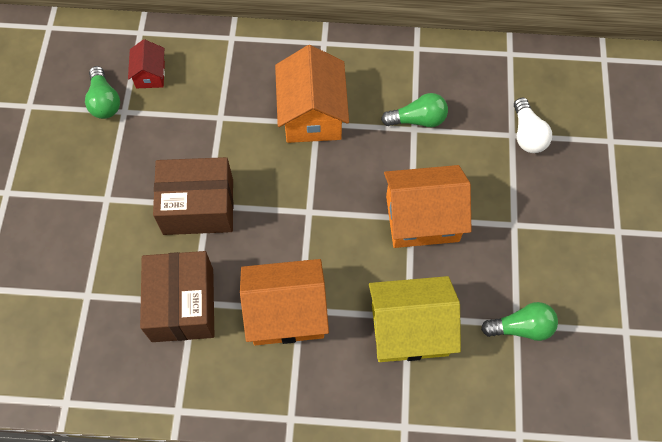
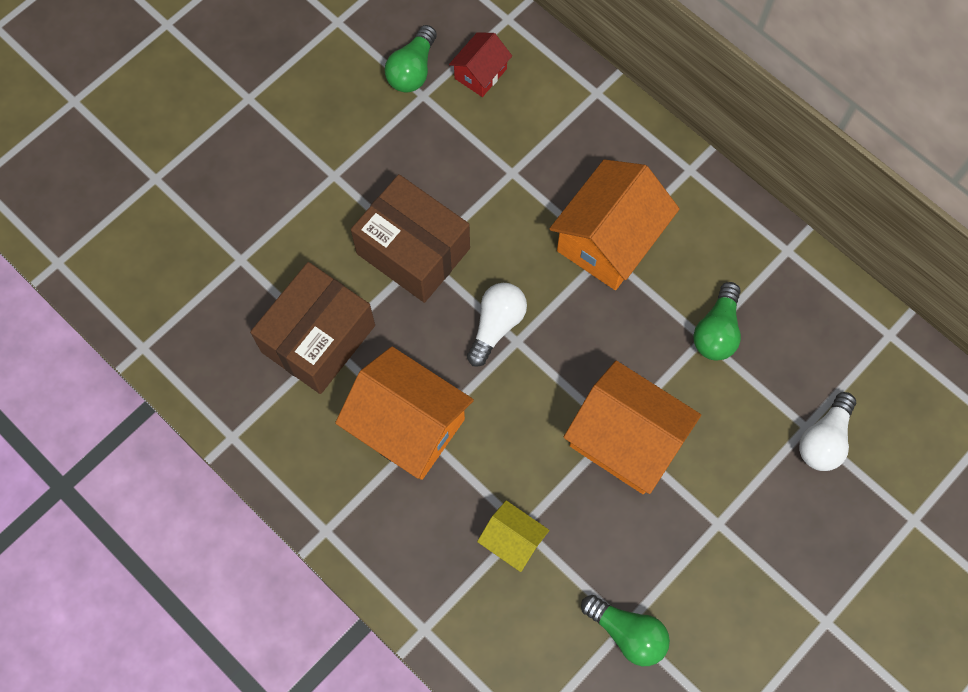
camera: 40 degrees right, 5 degrees up
yellow house [369,276,461,362] -> yellow house [477,500,549,572], size x0.52
green light bulb [381,93,448,127] -> green light bulb turned 75 degrees clockwise [693,282,741,360]
none -> white light bulb [467,283,527,367]

